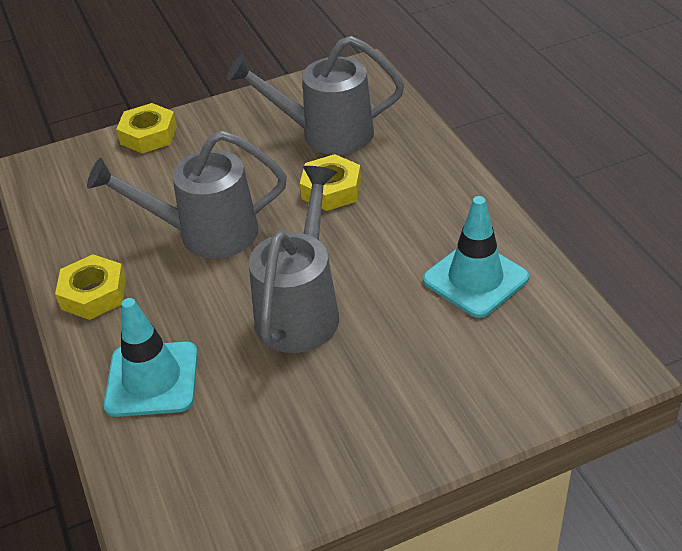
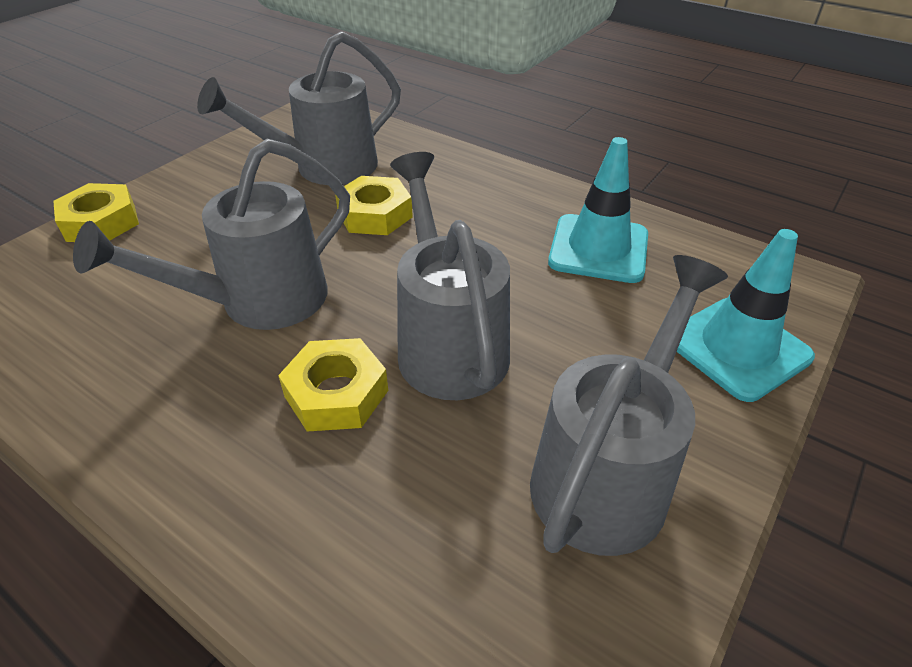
camera: 35 degrees left, 0 degrees up
yellow nut [55,254,126,320] -> yellow nut moved to [278,338,388,432]
turquoise traffic cone [104,298,198,417] -> turquoise traffic cone moved to [677,229,815,402]
none -> grey watering can [530,255,728,556]

